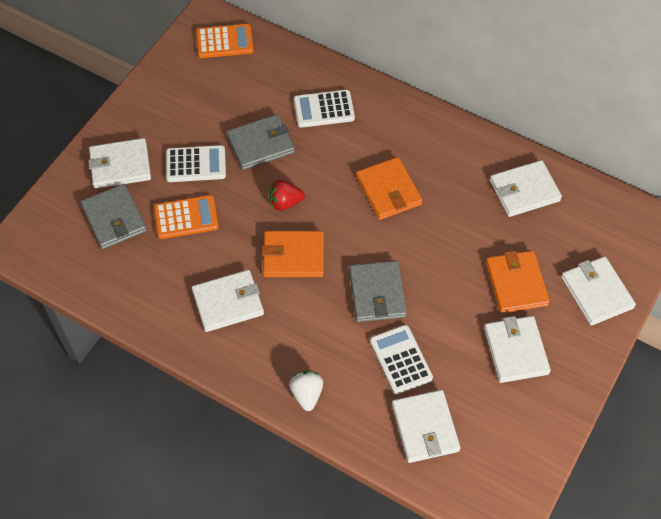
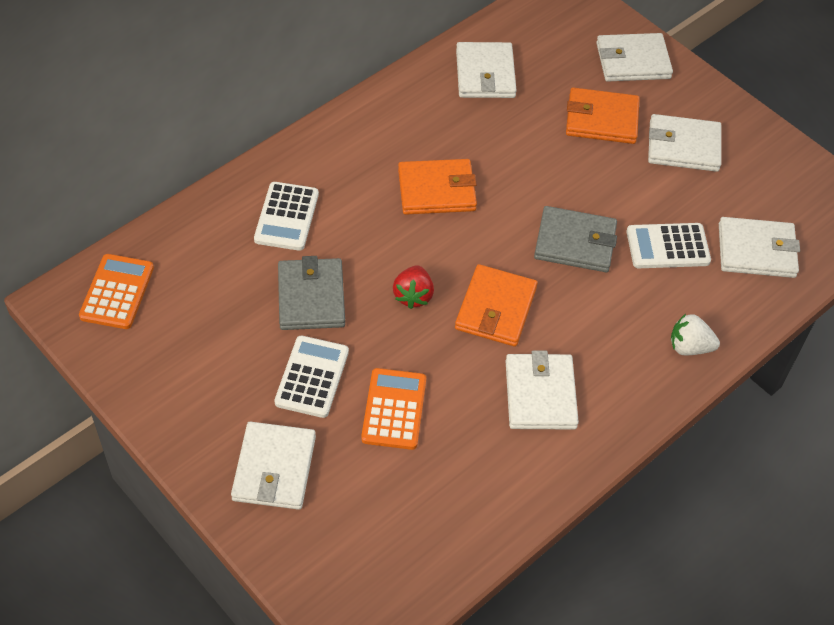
camera: 75 degrees left, 5 degrees down
grey wallet [80,184,147,249] -> none

